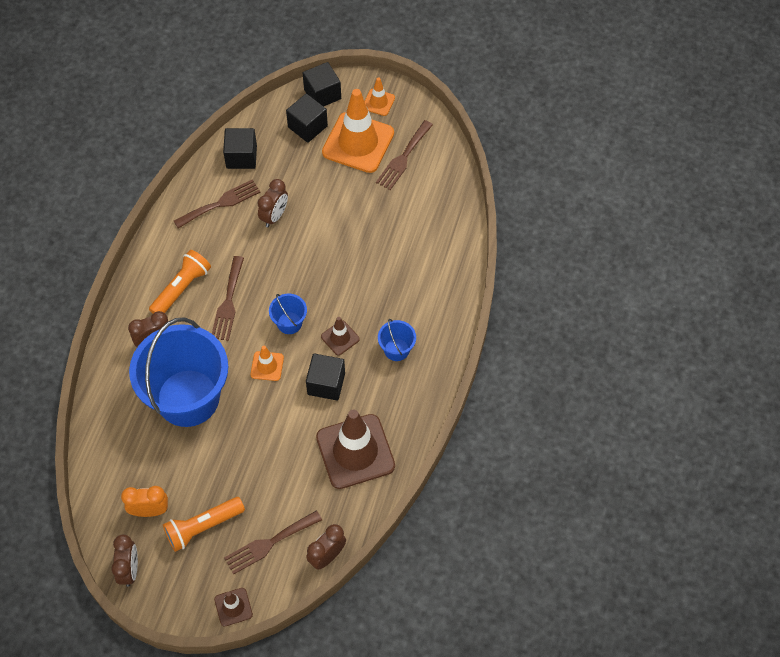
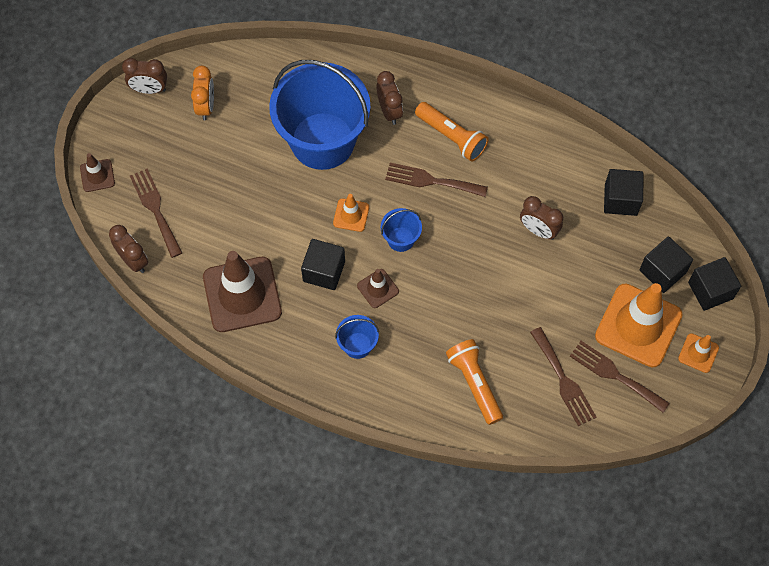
camera: 95 degrees right, 5 degrees up
orange flashlight [163,497,245,552] -> orange flashlight moved to [446,339,503,425]
brown fork [174,180,260,228] -> brown fork moved to [530,327,596,426]

